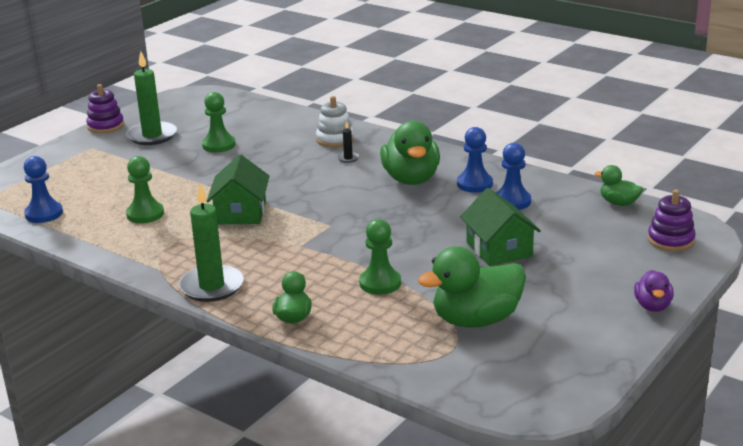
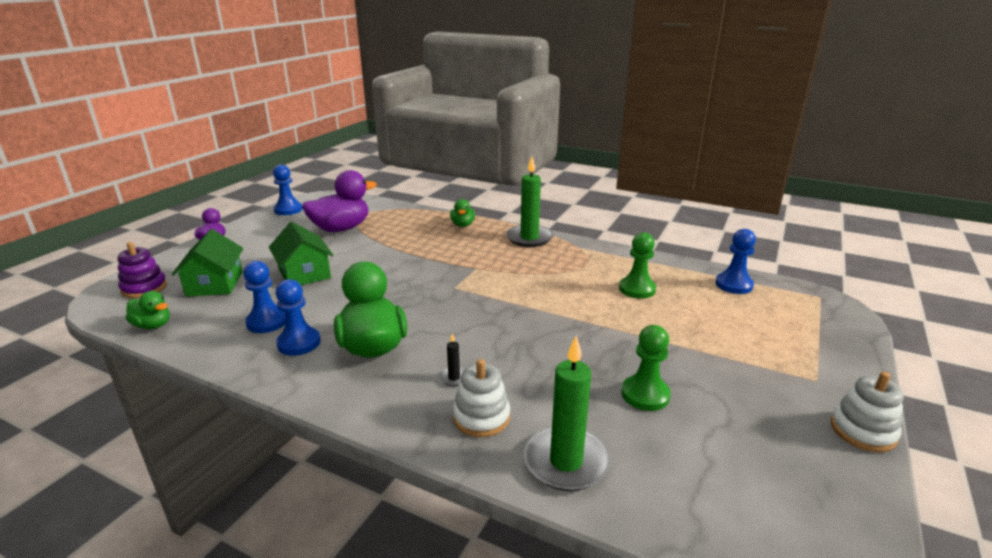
camera: 170 degrees right, 0 degrees up
purple stacking toy [86,84,124,133] -> white stacking toy [831,372,904,452]
green candle [126,51,177,145] -> green candle moved to [524,336,610,491]
green house [207,154,269,224] -> green house moved to [172,229,243,297]
green pawn [359,219,401,295] -> none
green duck [418,246,526,328] -> purple duck [302,170,377,232]
none -> blue pawn [273,164,303,215]

